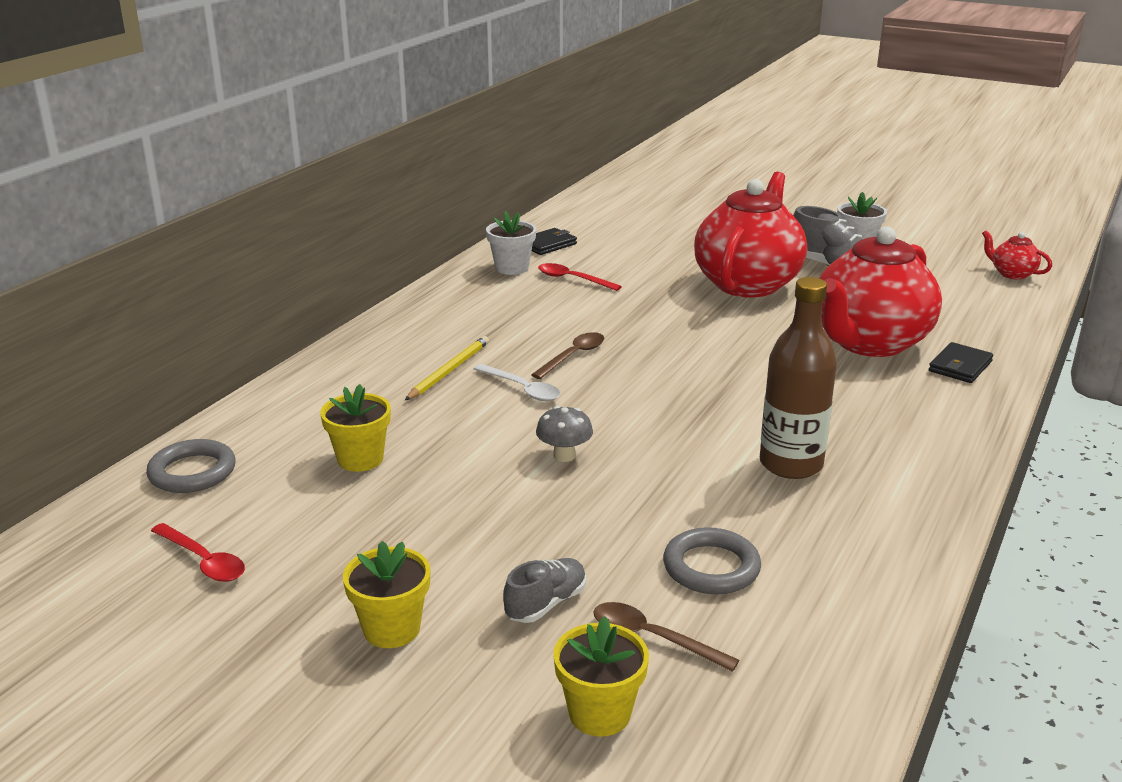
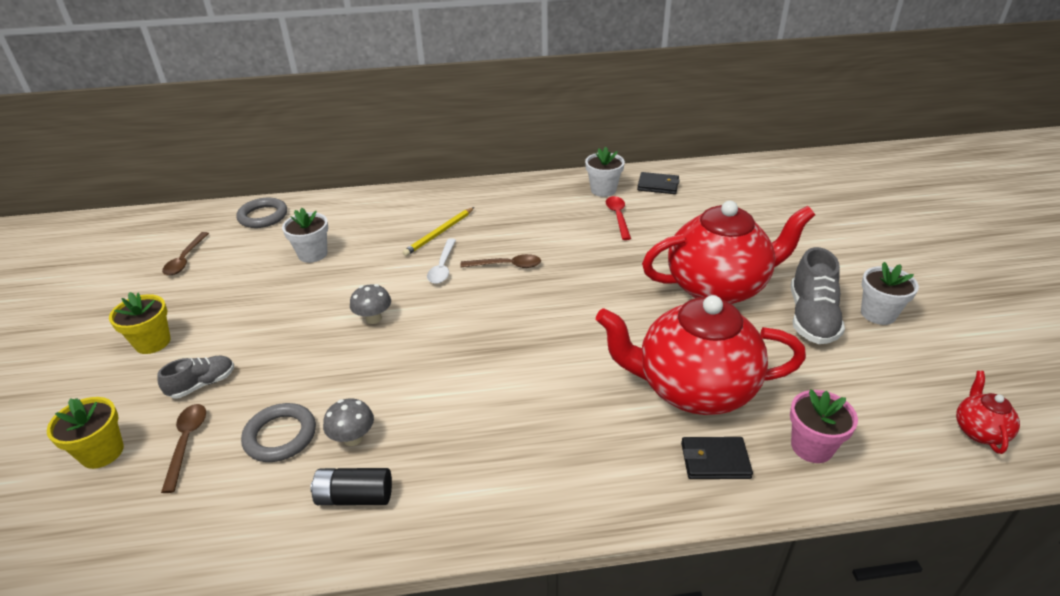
camera: 55 degrees right, 10 degrees up
red spoon [151,523,245,582] -> brown spoon [162,232,209,275]
yellow flower pot [320,384,391,472] -> white flower pot [282,208,328,263]
yellow pencil [405,336,489,400] -> yellow pencil turned 135 degrees clockwise [402,207,474,256]
grey shoe [503,558,586,623] -> grey shoe turned 45 degrees counterclockwise [157,356,234,398]
brown bottle [760,277,837,479] -> none
none -> black battery [310,468,392,505]
none -> grey mushroom [323,398,374,446]
none -> pink flower pot [790,389,858,463]

